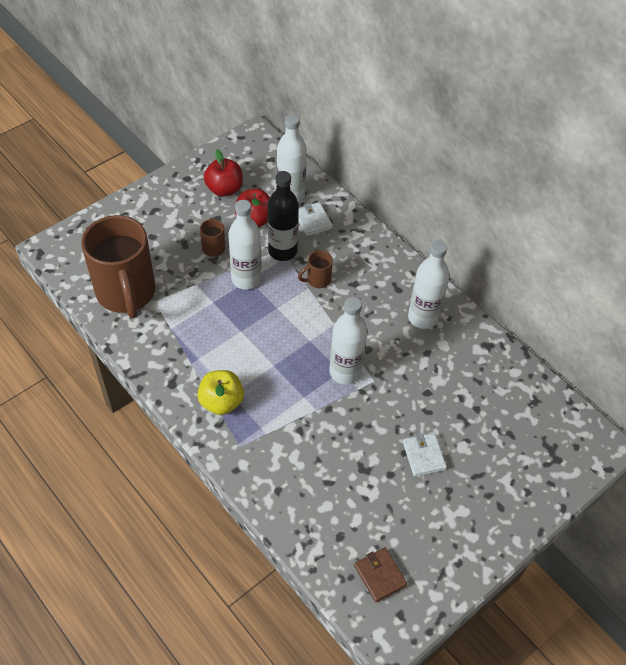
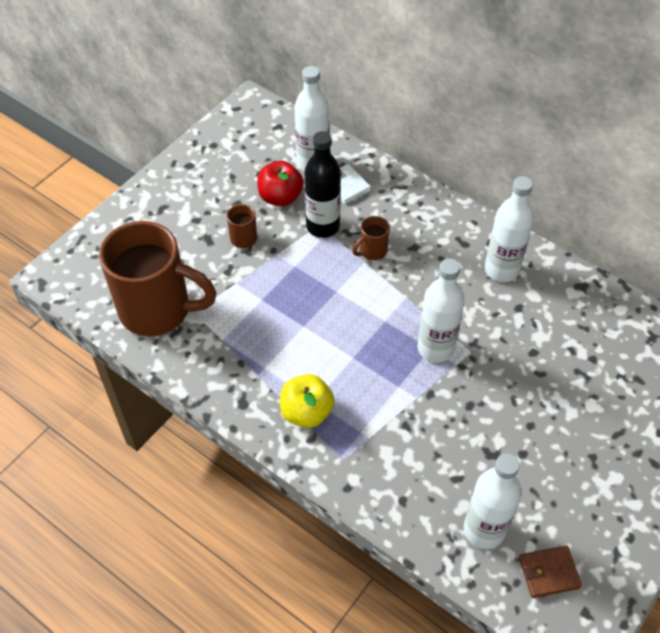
camera: 10 degrees left, 0 degrees up
brown mug [81,215,155,318] -> brown mug turned 45 degrees counterclockwise [99,221,216,336]
red apple [204,149,243,197] -> none
white bottle [228,200,261,290] -> white bottle moved to [464,453,522,549]
brown wallet [354,547,407,602] -> brown wallet turned 60 degrees counterclockwise [519,545,582,598]
white wallet [403,433,447,477] -> none

